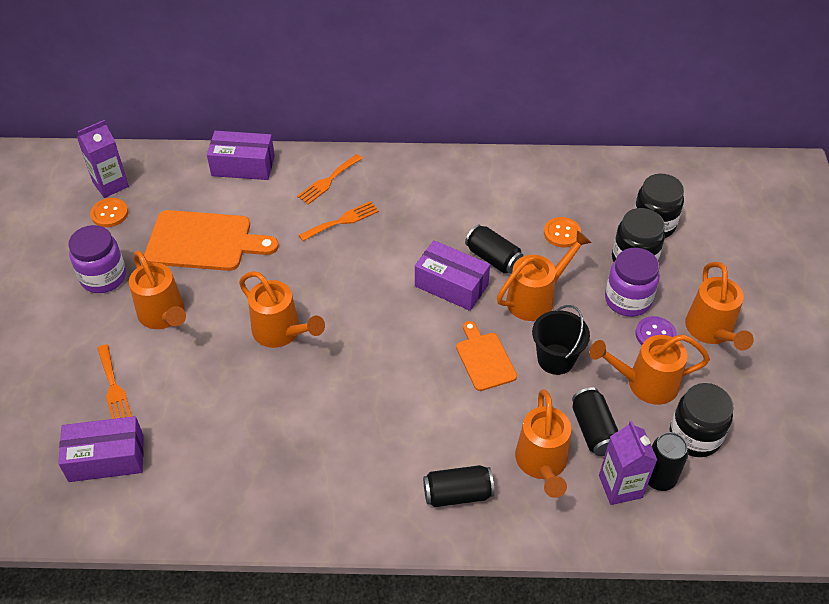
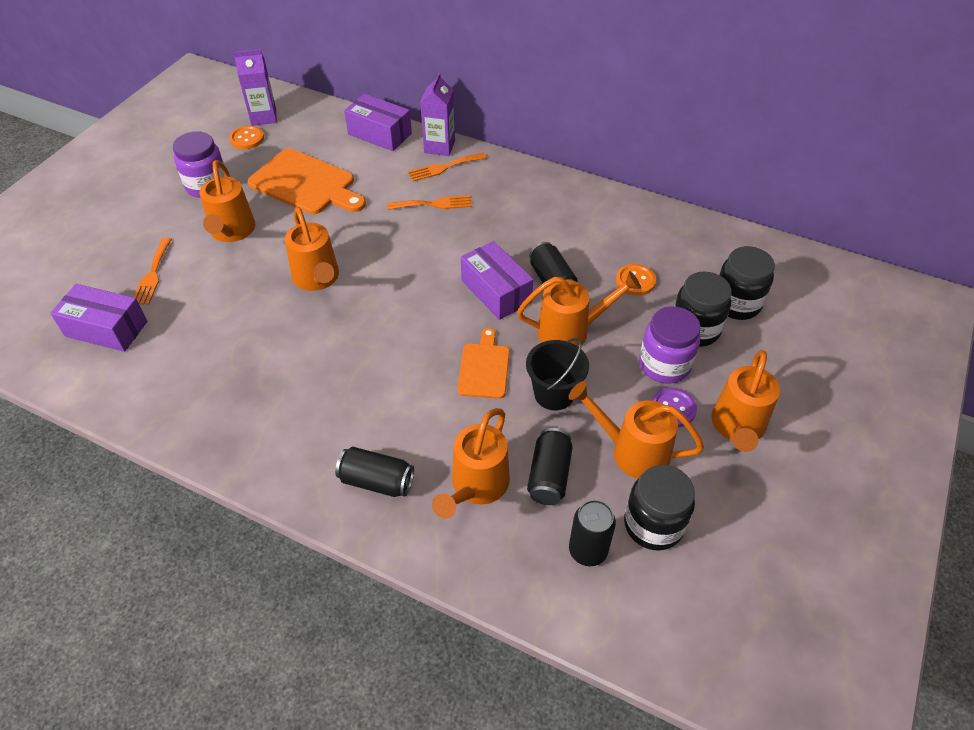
camera: 25 degrees right, 0 degrees up
purple carton [599,421,657,505] -> purple carton moved to [420,73,455,156]

